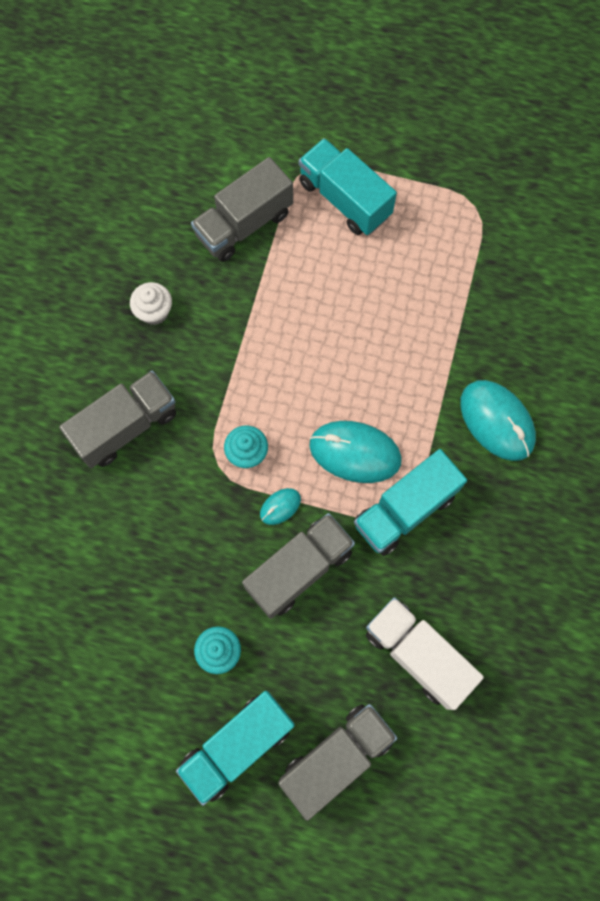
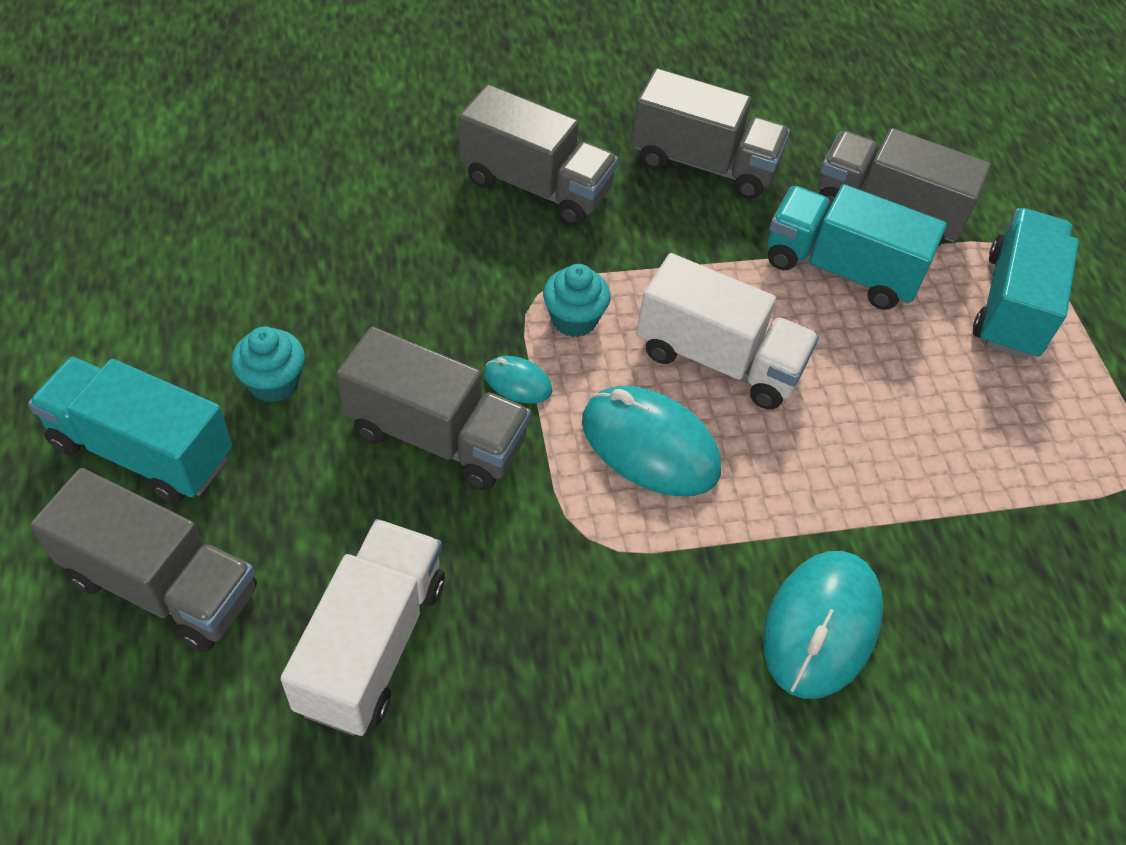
camera: 60 degrees right, 20 degrees down
white cupcake [130,282,172,325] -> grey truck [631,68,790,199]
turquoise mouse [309,421,402,483] -> turquoise mouse turned 45 degrees counterclockwise [582,386,721,496]
turquoise truck [354,449,467,556] -> turquoise truck moved to [768,184,947,310]
none -> white truck [636,253,819,410]

